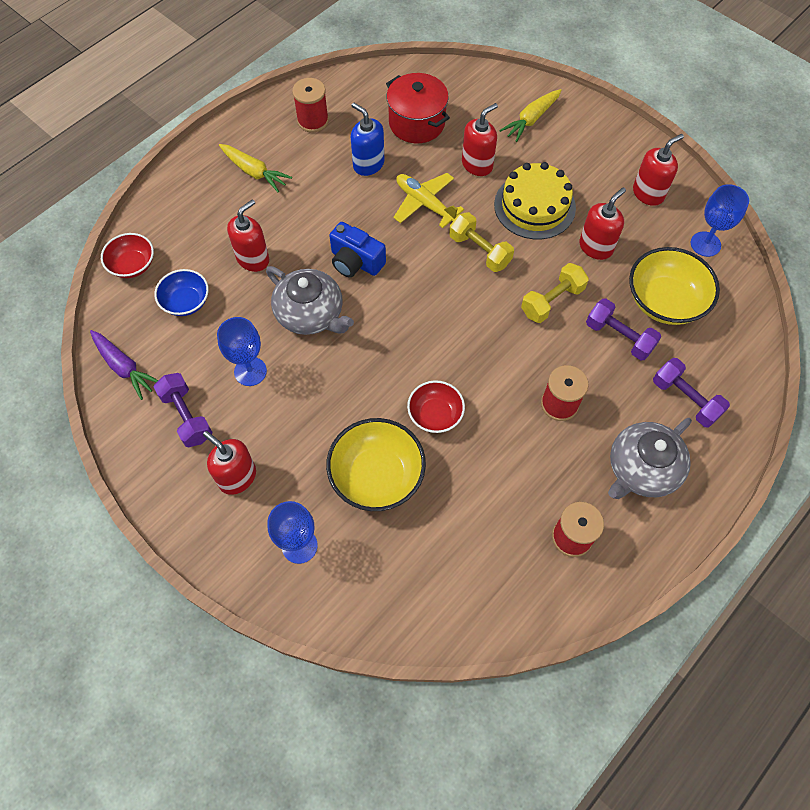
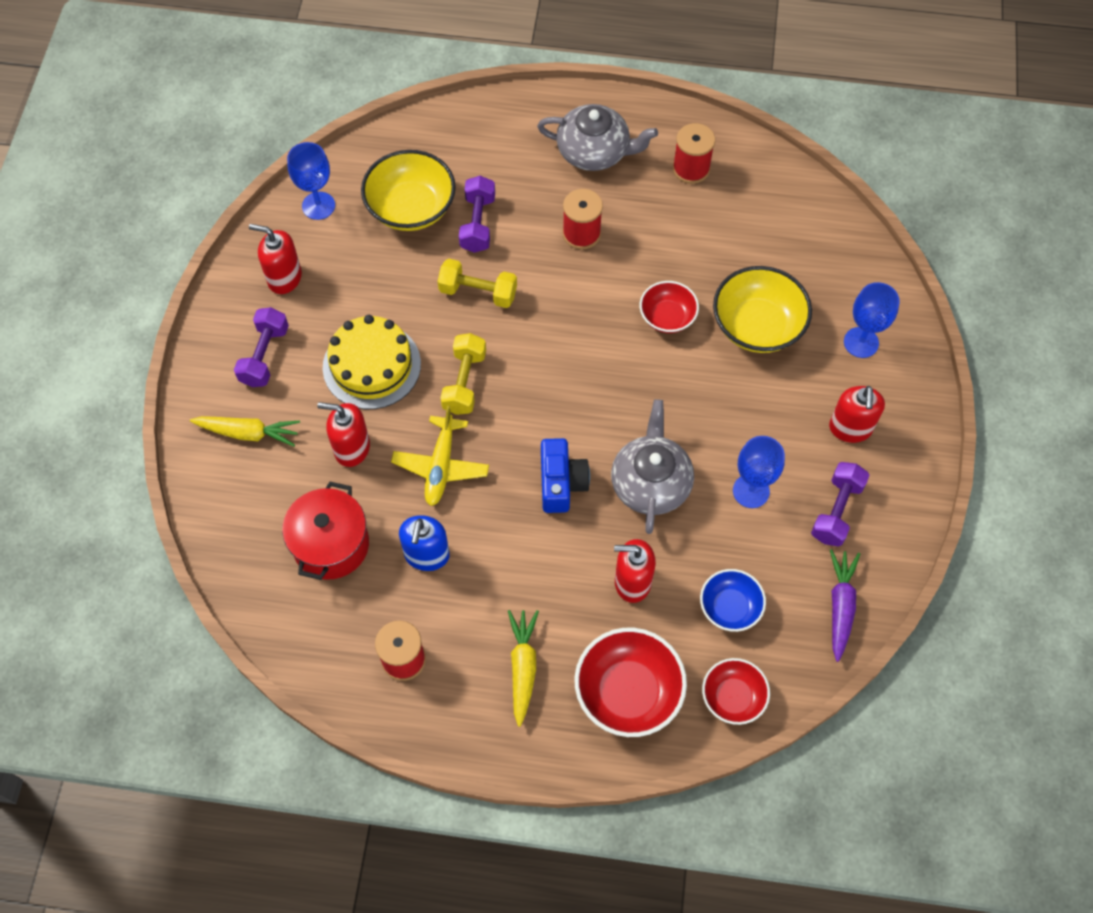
camera: 125 degrees left, 0 degrees up
red soap dispenser [579,188,626,260] -> none
purple dumbbell [653,358,730,428] -> purple dumbbell moved to [234,307,289,387]
none -> red bowl [575,628,687,737]

